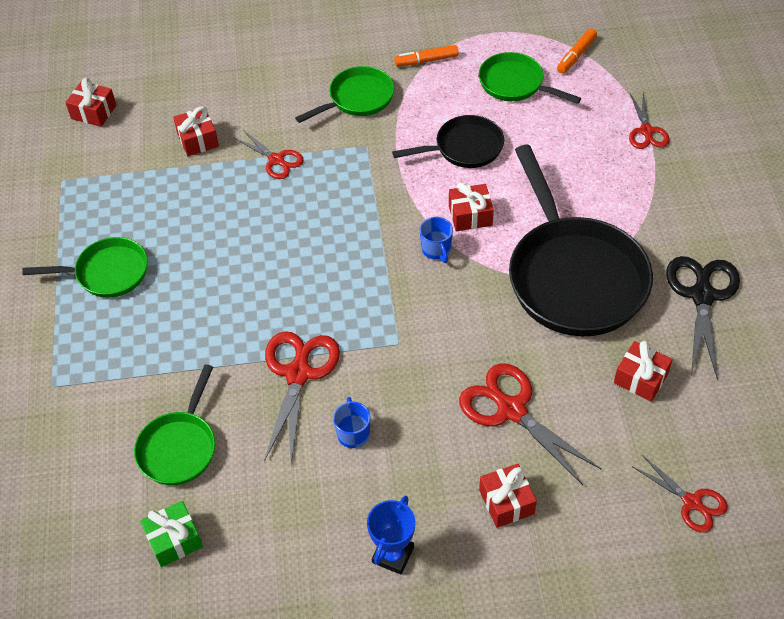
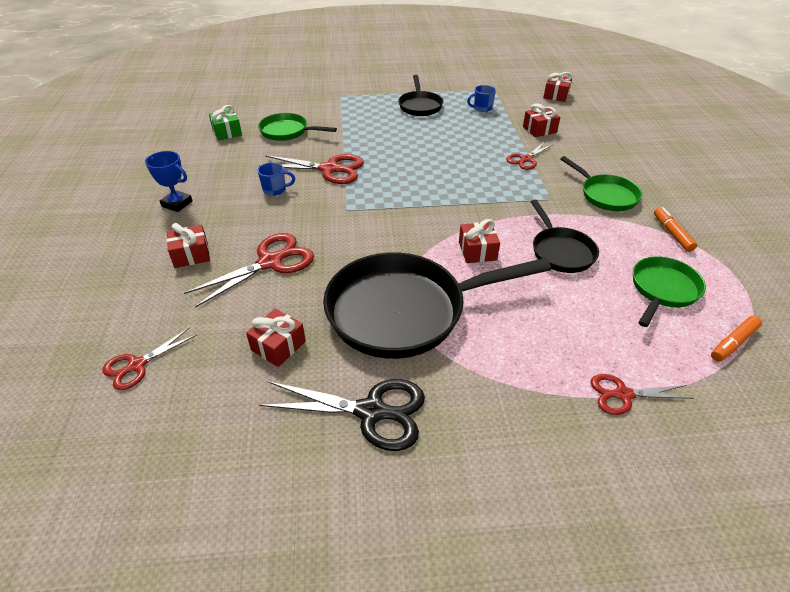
camera: 90 degrees right, 10 degrees down
green pan [22,237,148,298] -> black pan [398,75,444,116]
blue mug [420,217,453,263] -> blue mug moved to [467,85,496,112]
orange marker [557,29,597,73] -> orange marker turned 75 degrees counterclockwise [711,316,762,362]

